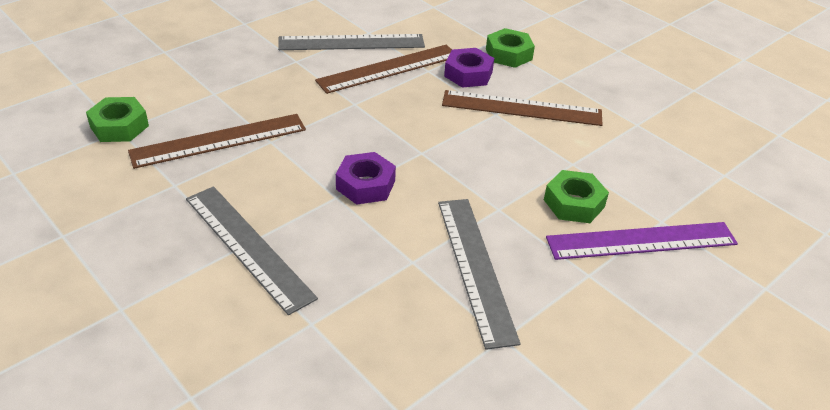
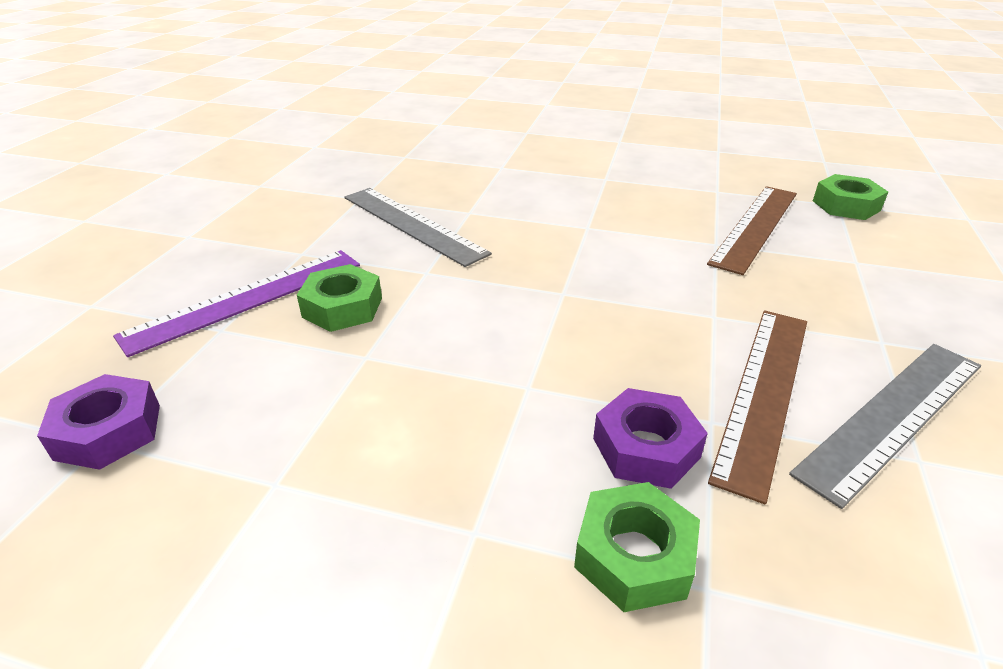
camera: 150 degrees right, 5 degrees down
grey ruler [186,186,318,315] -> none
purple nut [336,152,396,205] -> purple nut moved to [37,374,160,470]
brown ruler [442,90,602,126] -> none

